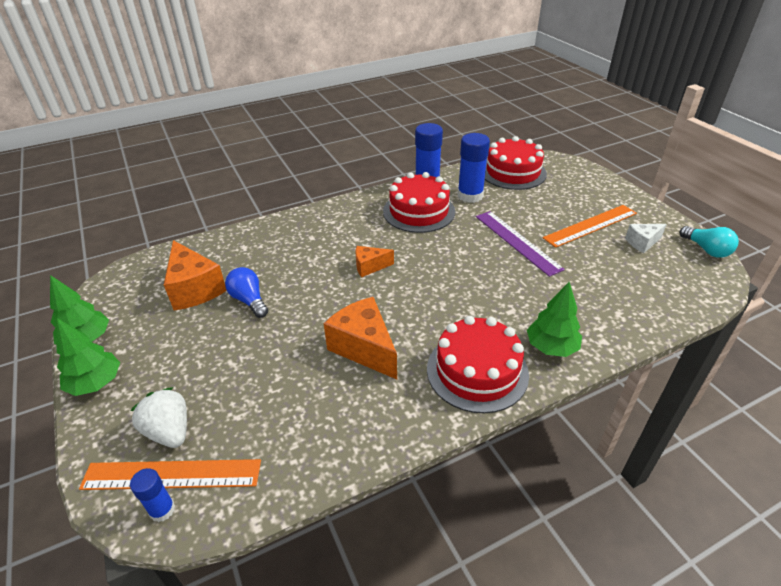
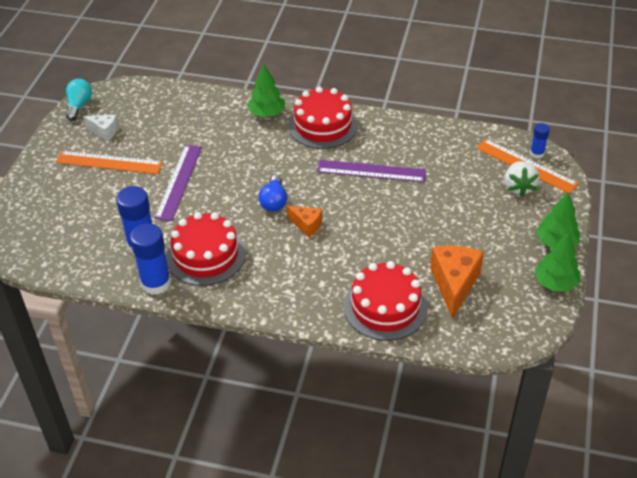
camera: 140 degrees left, 5 degrees up
blue light bulb [225,267,268,318] -> blue light bulb moved to [259,175,287,212]
orange cheese [324,297,397,379] -> purple ruler [317,160,426,182]
red cake [485,136,547,190] -> red cake moved to [344,261,427,341]

